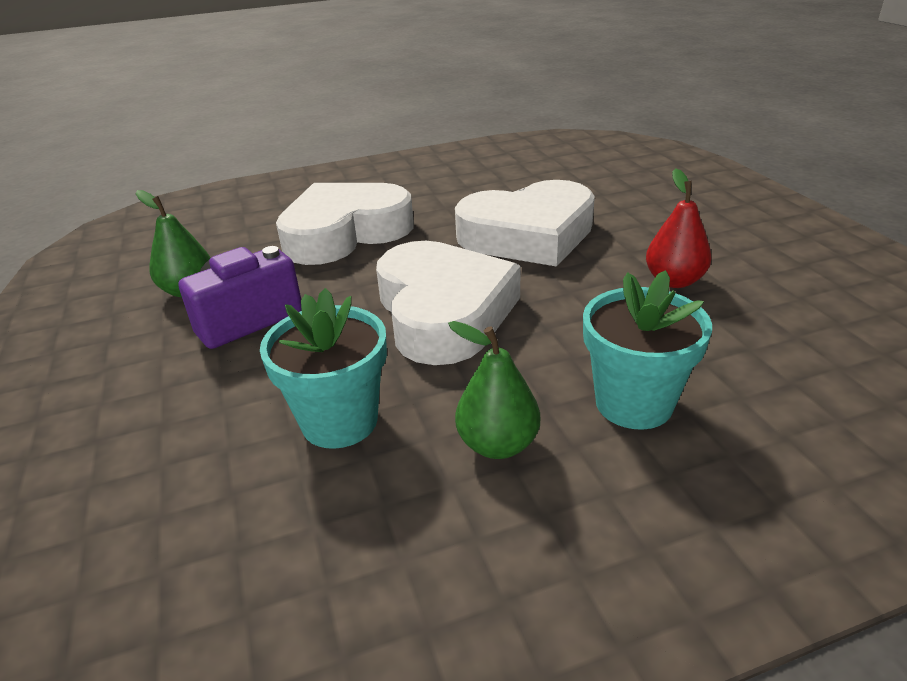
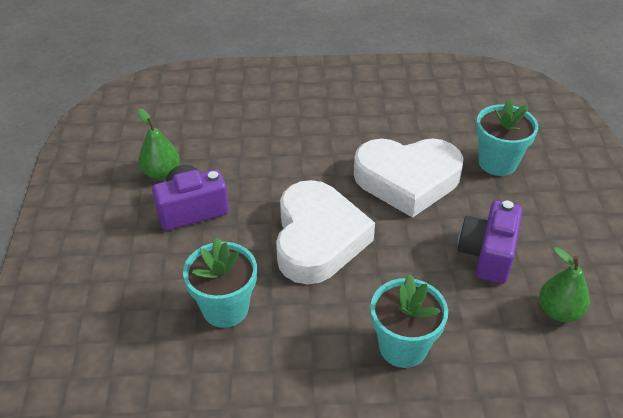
camera: 15 degrees right, 10 degrees up
white heart [276,183,414,265] -> none
green pear [448,321,540,459] -> green pear moved to [539,247,590,322]
red pear [646,168,712,288] -> purple camera [457,200,522,284]
none -> turquoise flower pot [476,99,538,176]

